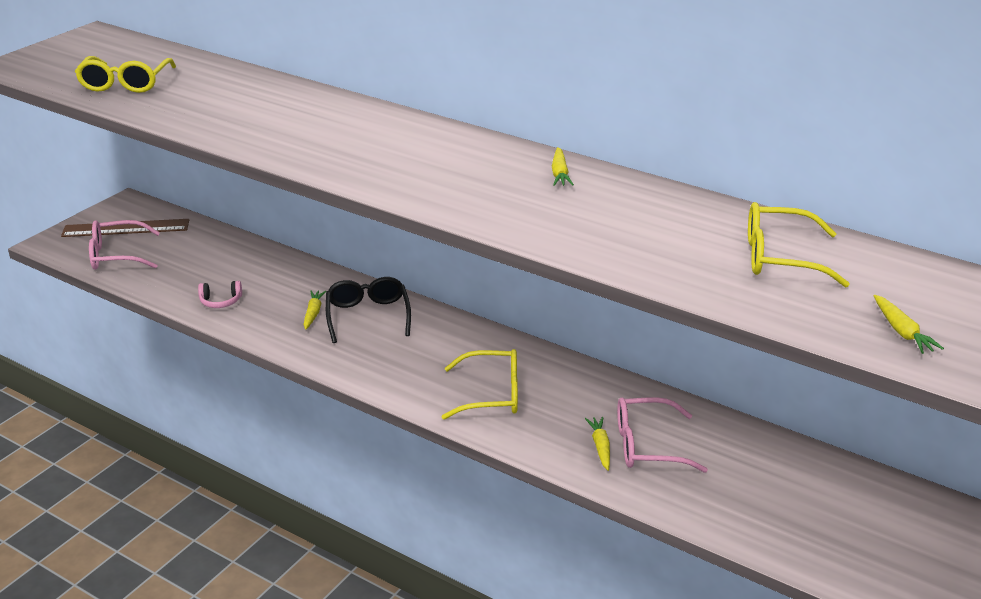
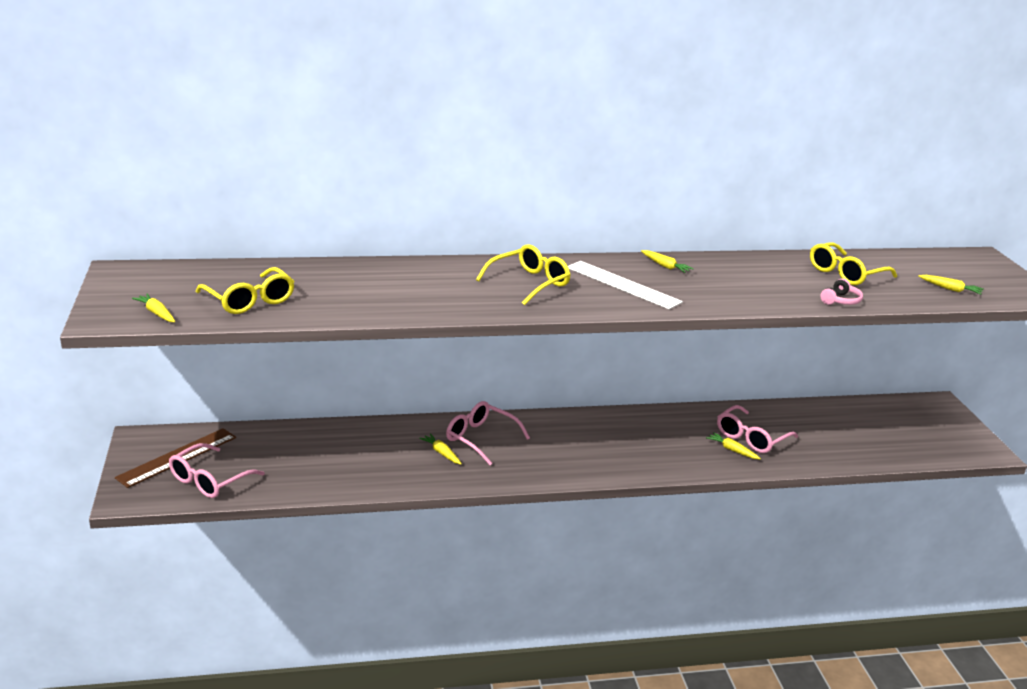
camera: 45 degrees left, 5 degrees down
pink headphones [198,281,242,308] -> pink headphones moved to [820,278,863,305]
black glasses [326,277,411,343] -> pink glasses [446,401,530,465]
yellow glasses [442,349,518,420] -> yellow glasses moved to [476,244,571,306]
none -> yellow carrot [132,294,176,322]
none -> white ruler [568,261,683,309]

